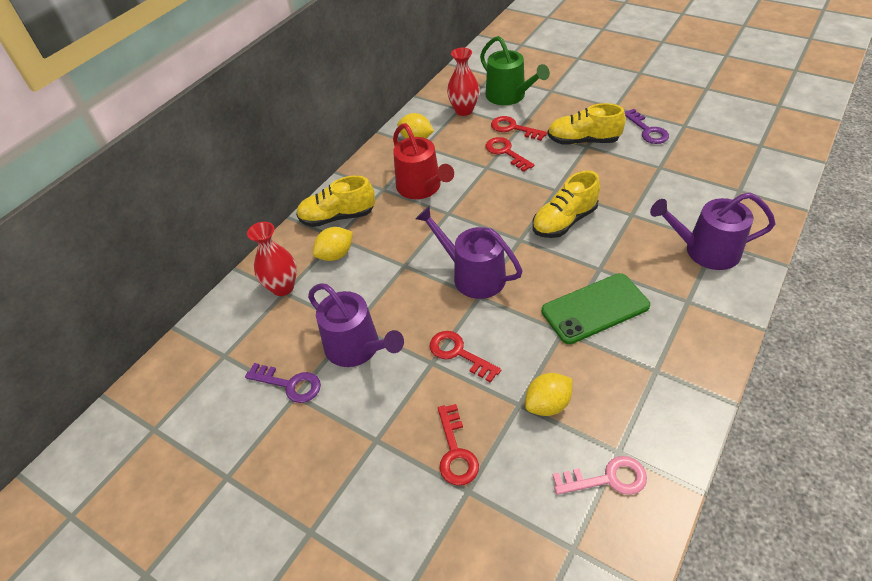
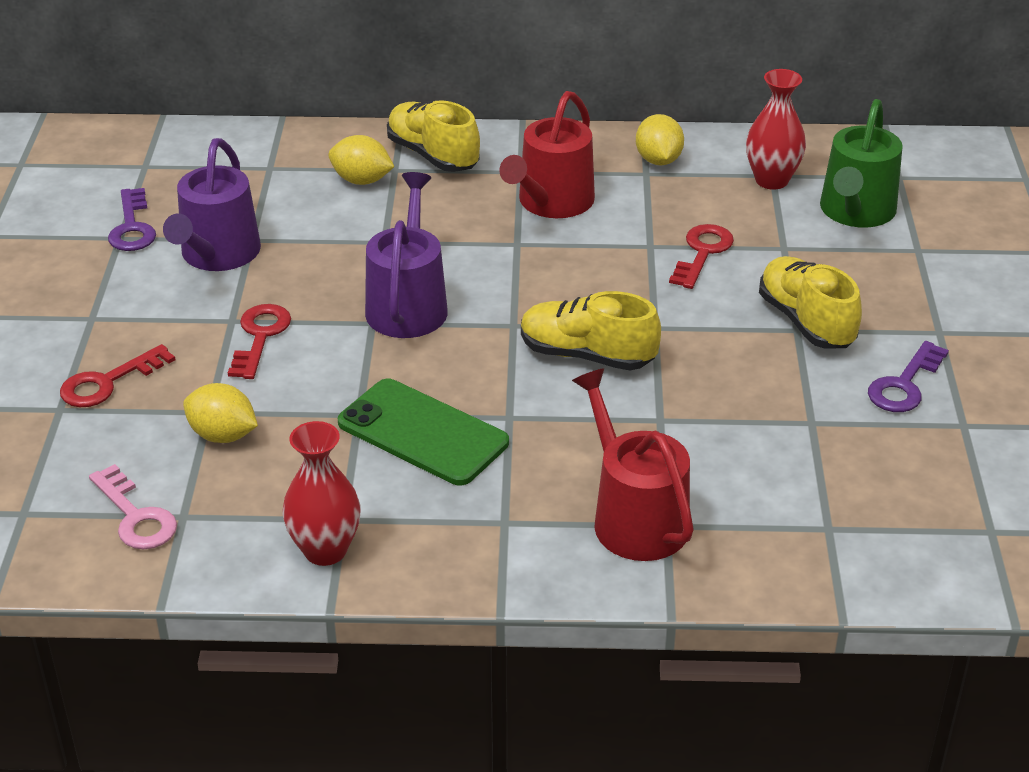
camera: 55 degrees right, 10 degrees down
red vase [247,222,297,296] -> red vase moved to [282,421,361,566]
red key [491,116,547,141] -> none
purple watering can [650,193,776,270] -> red watering can [572,368,694,561]

